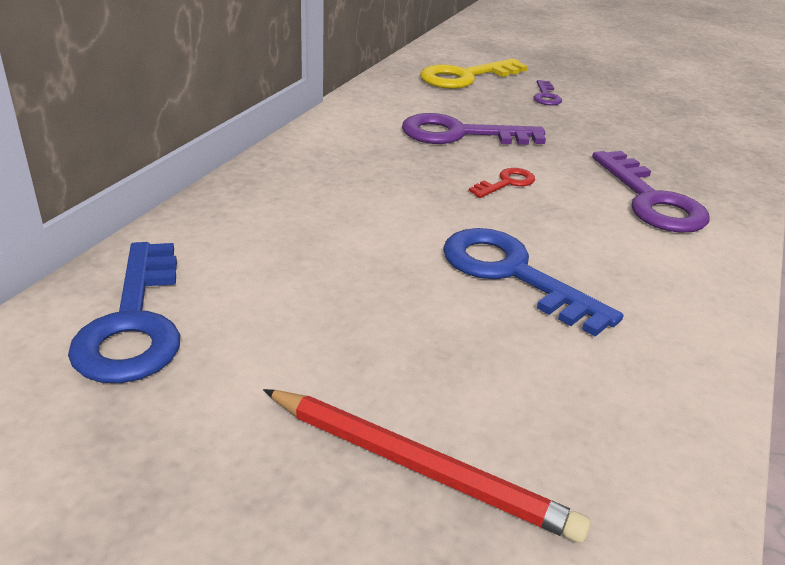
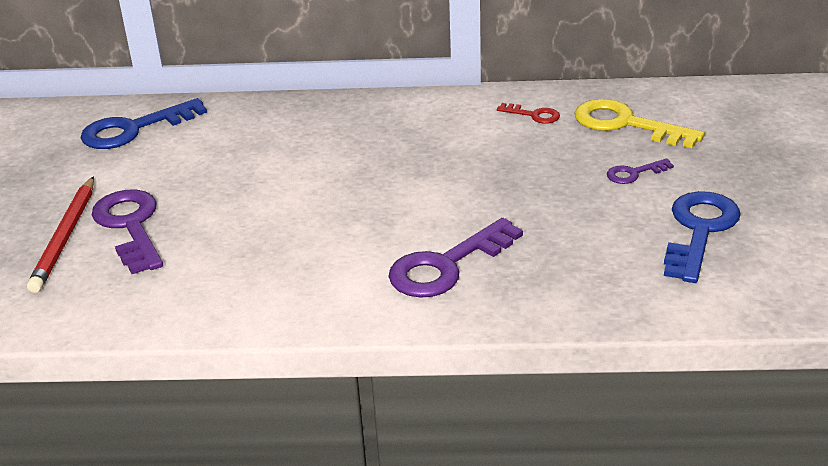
camera: 70 degrees right, 0 degrees up
purple key [402,113,546,145] -> purple key moved to [92,190,163,274]
blue key [443,228,623,337] -> blue key moved to [664,191,741,283]
red key [469,168,535,198] -> red key moved to [497,103,560,124]

